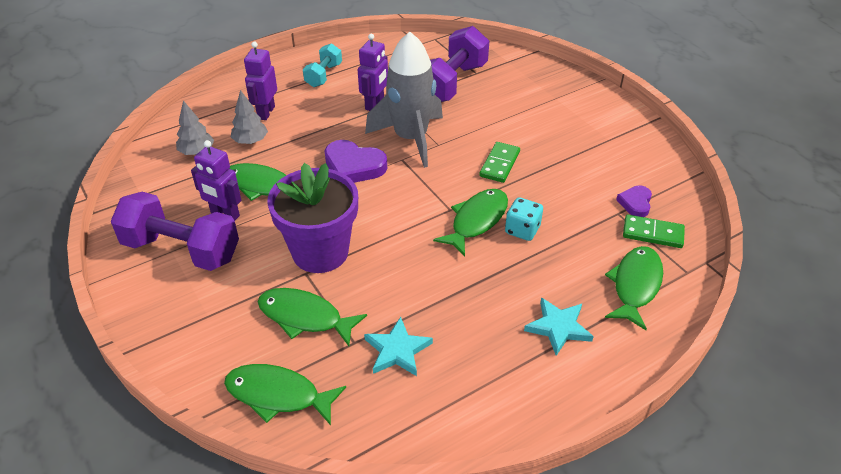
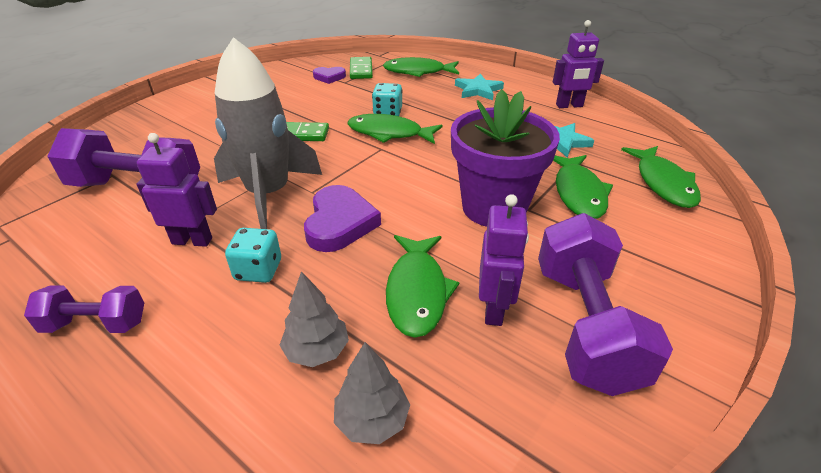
camera: 110 degrees left, 5 degrees down
purple robot [244,41,277,120] -> purple robot moved to [553,20,604,108]
turquoise dumbbell [303,43,342,87] -> purple dumbbell [24,286,144,333]
none -> turquoise dice [225,228,281,283]

